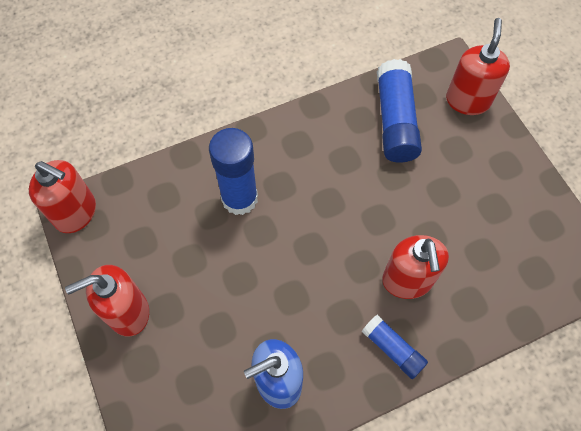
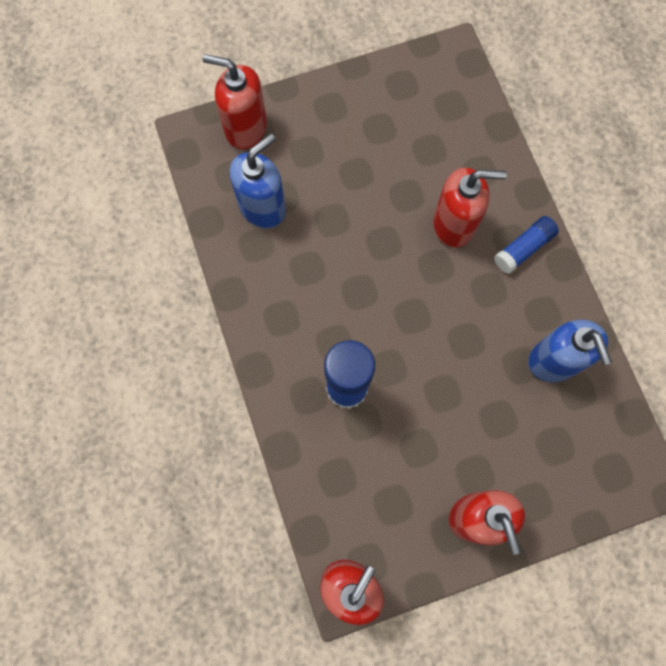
camera: 85 degrees left, 10 degrees up
blue glue stick [377,59,422,163] -> blue soap dispenser [229,134,286,228]

